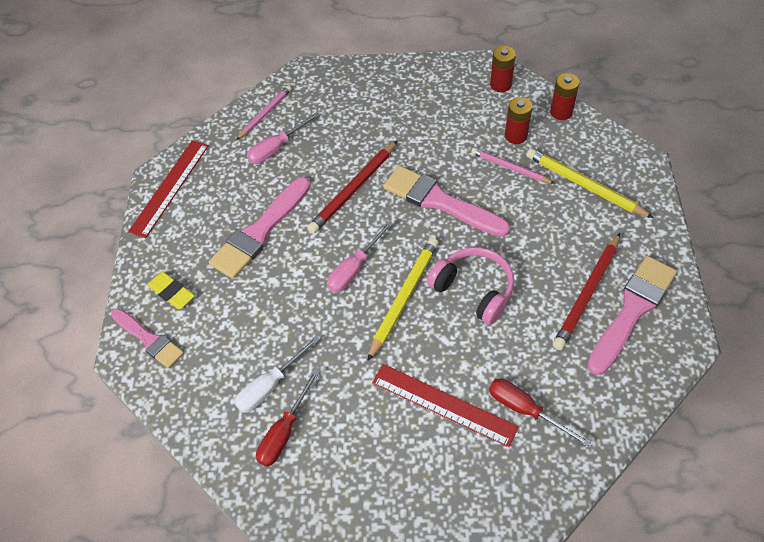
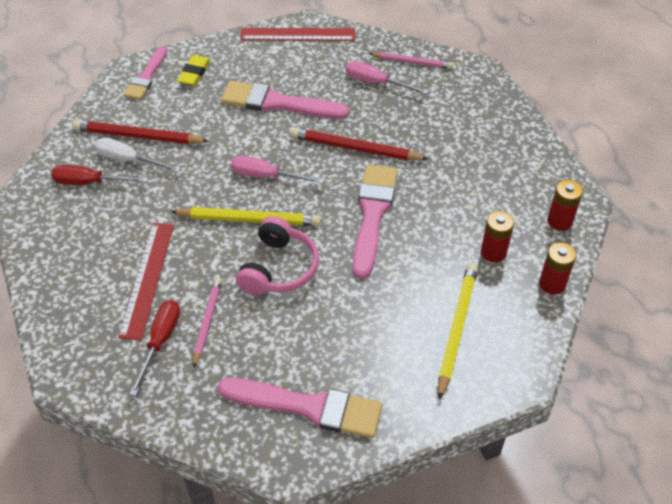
camera: 65 degrees right, 5 degrees down
pink pencil [471,148,555,184] -> pink pencil moved to [193,278,222,367]
red pencil [553,233,620,350] -> red pencil moved to [72,120,209,144]

